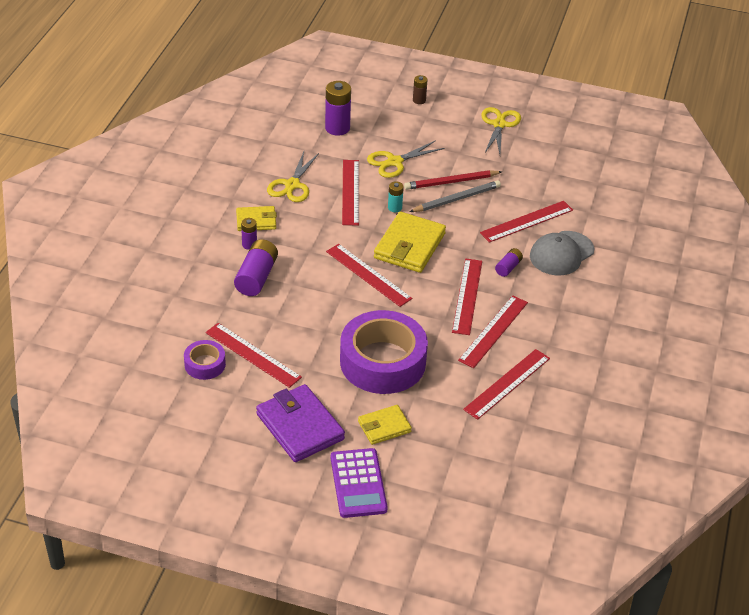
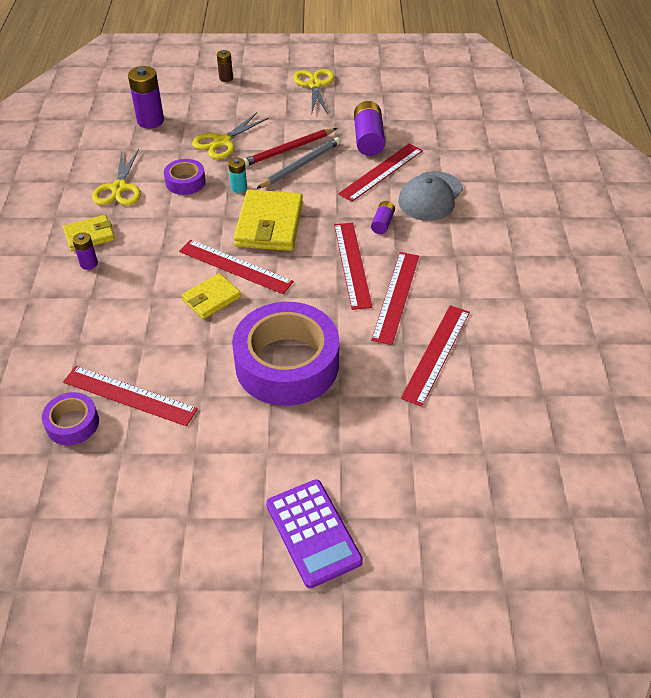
camera: 15 degrees left, 5 degrees up
purple battery [234,239,278,296] -> purple battery moved to [354,101,385,156]
purple wallet [256,384,345,462] -> none
red ruler [342,160,359,226] -> purple tape [164,159,206,195]
yellow wallet [358,405,412,445] -> yellow wallet moved to [182,273,241,319]

